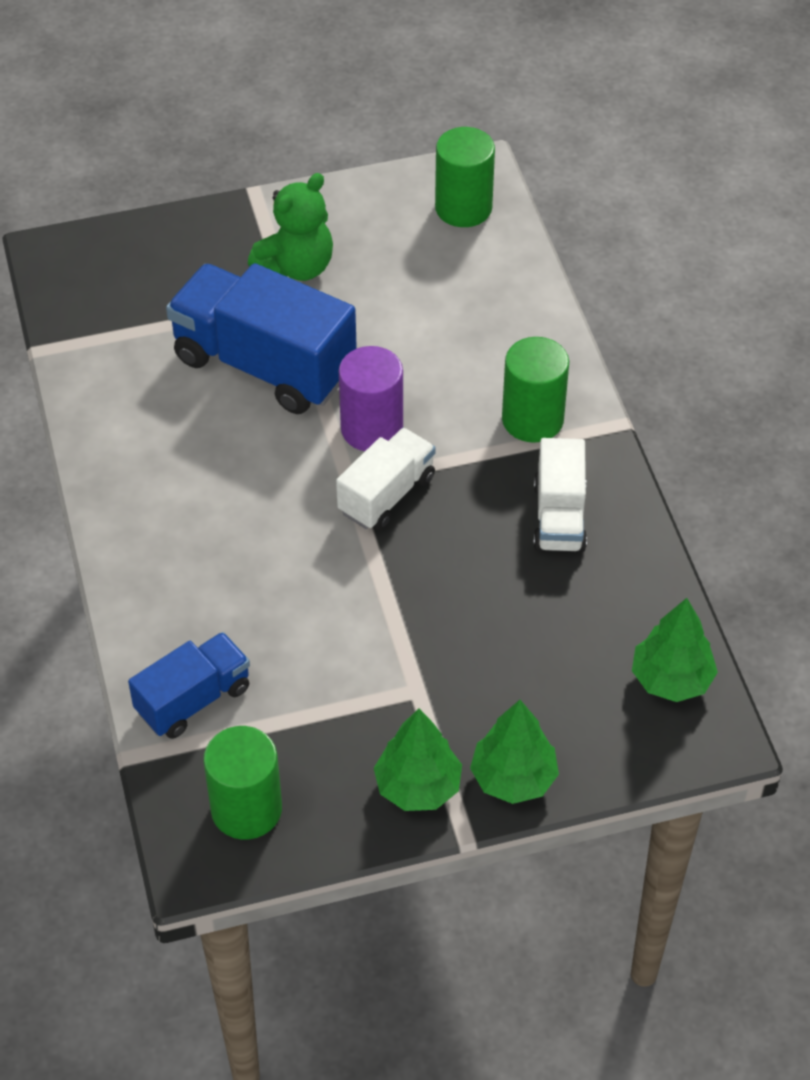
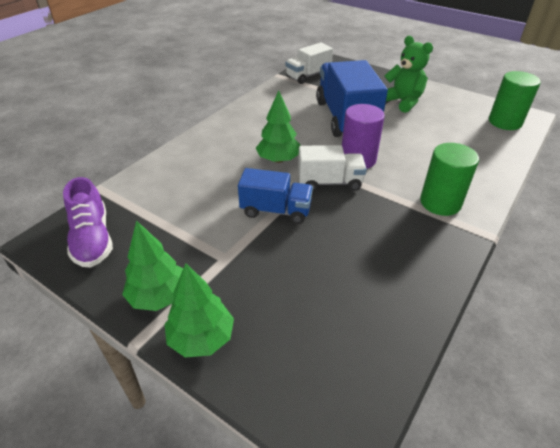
camera: 50 degrees right, 10 degrees down
blue truck [128,632,250,739] -> blue truck moved to [238,168,313,224]
green cylinder [203,726,282,840] -> purple shoe [63,177,113,268]
green teddy bear [248,173,333,281] -> green teddy bear turned 135 degrees counterclockwise [384,36,433,113]
white truck [533,438,587,552] -> white truck moved to [285,43,333,84]
green tree [632,598,718,702] -> green tree moved to [256,91,301,163]

